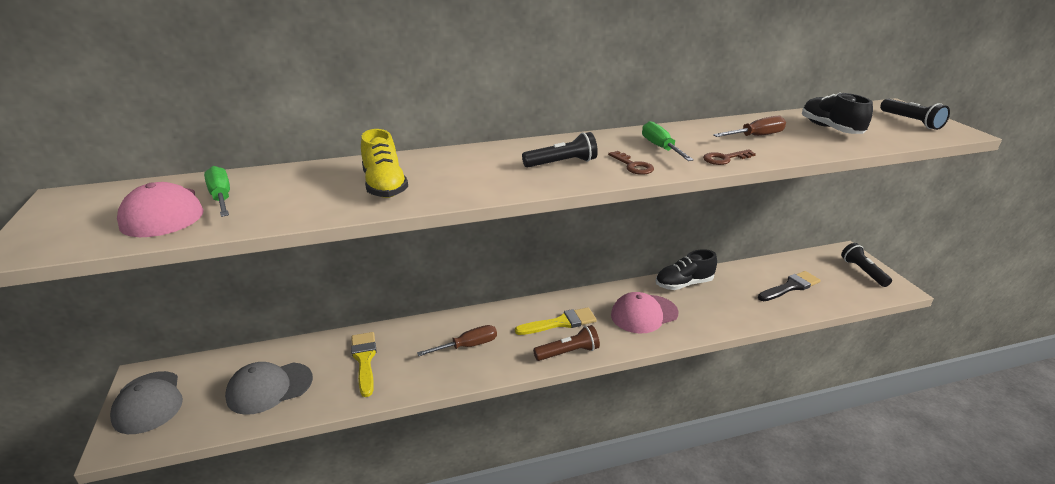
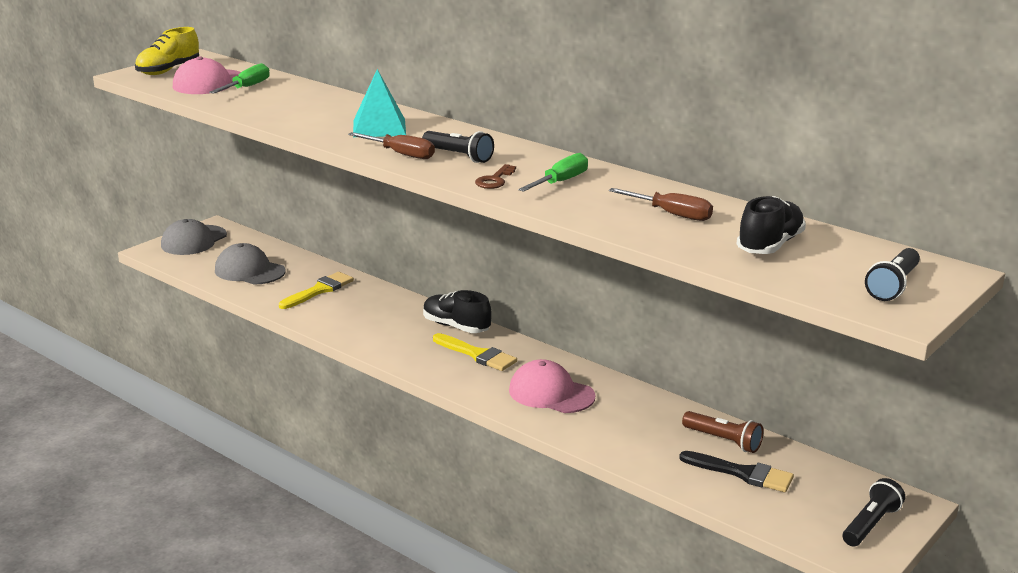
camera: 55 degrees right, 5 degrees down
yellow shoe [361,129,408,198] -> yellow shoe moved to [135,27,199,75]
brown screwdriver [417,325,497,356] -> brown screwdriver moved to [348,132,435,159]
brown flashlight [533,325,600,361] -> brown flashlight moved to [682,411,764,453]
black shoe [656,249,717,290] -> black shoe moved to [423,290,492,333]
brown key [703,149,756,165] -> none
none -> turquoise pyramid [353,69,406,137]

